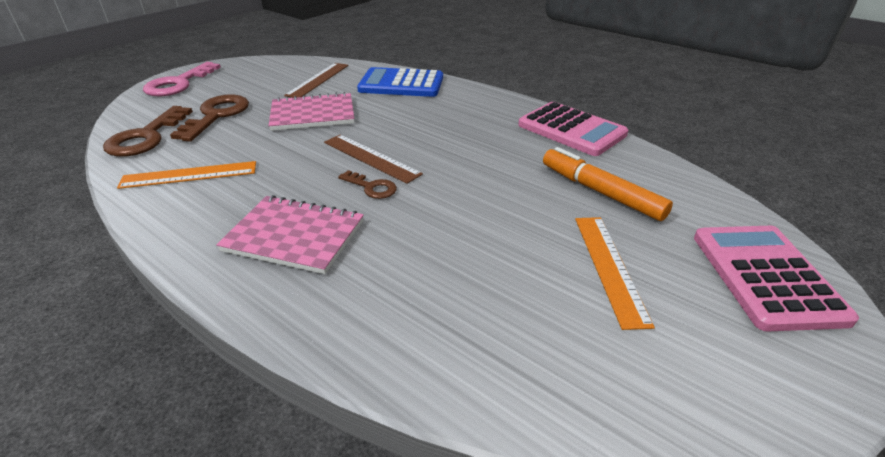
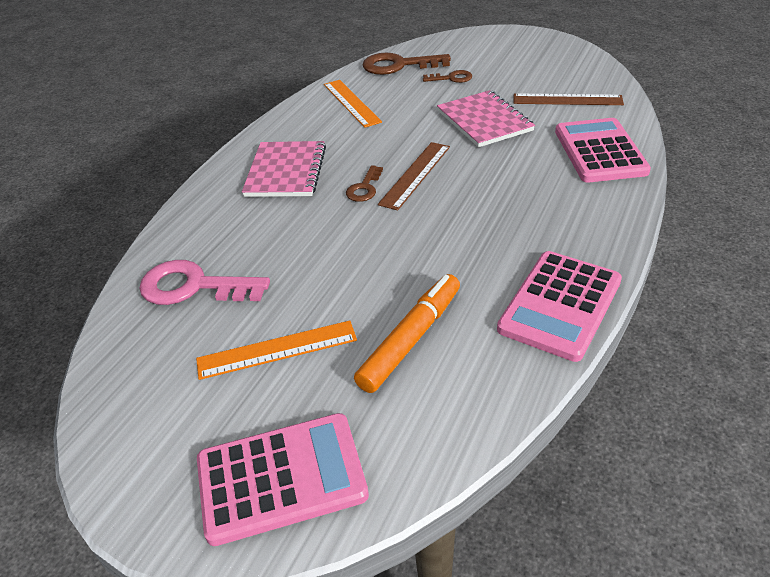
camera: 80 degrees right, 5 degrees up
pink key [143,62,221,97] -> pink key moved to [139,260,270,305]
brown key [170,95,249,141] -> brown key [423,70,472,83], size x0.54
blue calculator [357,67,443,97] -> pink calculator [555,118,651,182]

